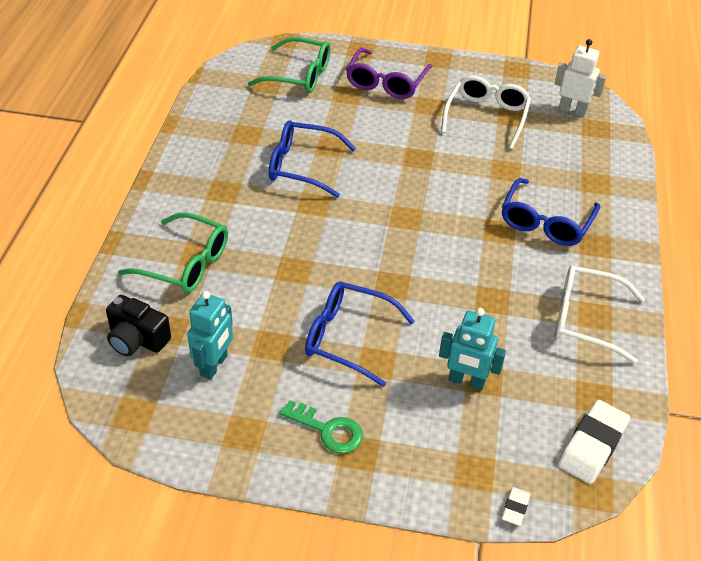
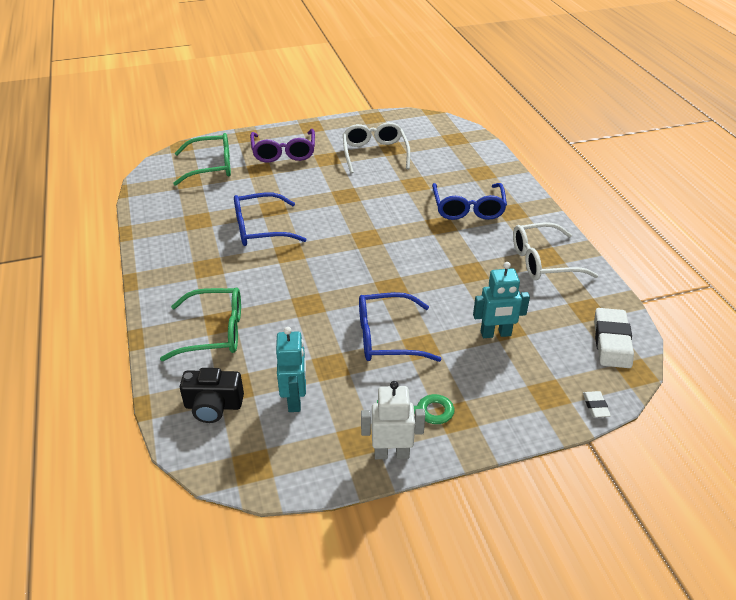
camera: 25 degrees left, 5 degrees down
white robot [555,39,607,117] -> white robot moved to [361,381,425,459]

